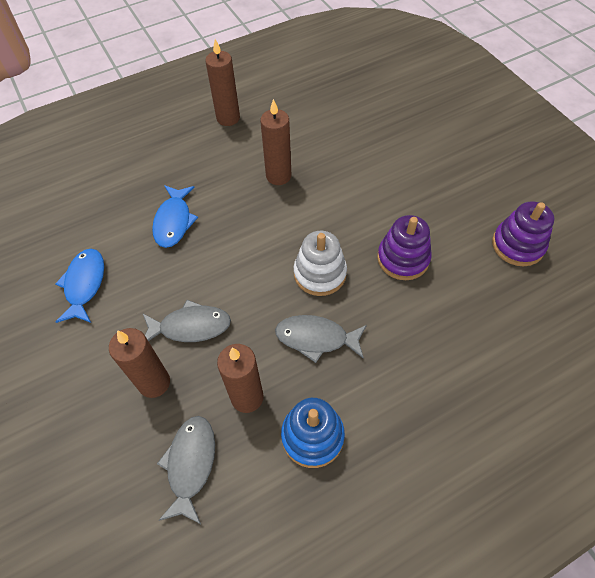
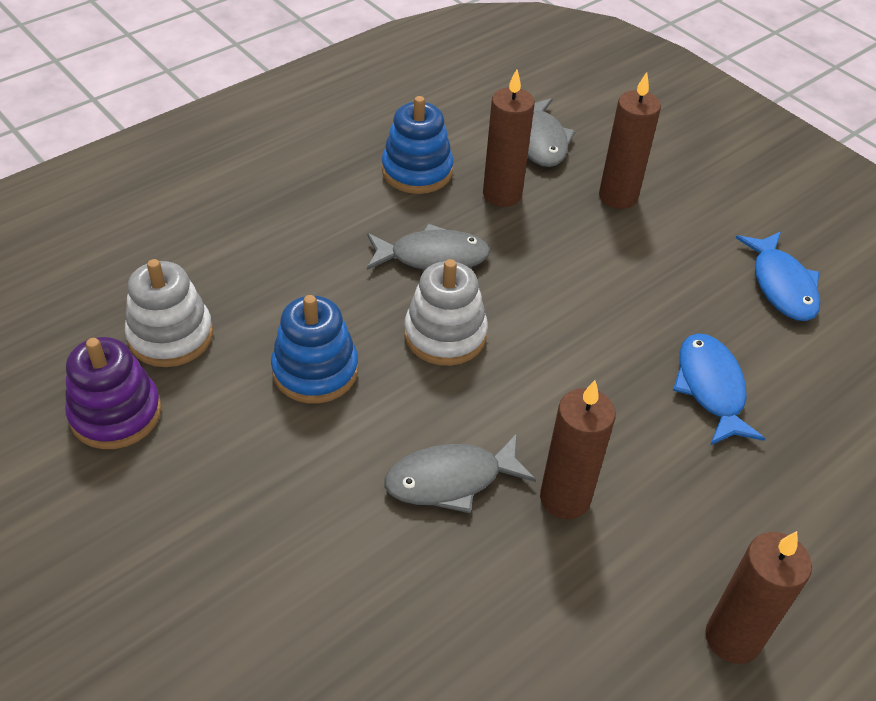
camera: 165 degrees right, 10 degrees down
grey fish [143,300,231,342] -> grey fish moved to [384,434,536,513]
purple stacking toy [377,215,432,280] -> blue stacking toy [271,295,358,404]
none -> white stacking toy [125,259,213,367]

